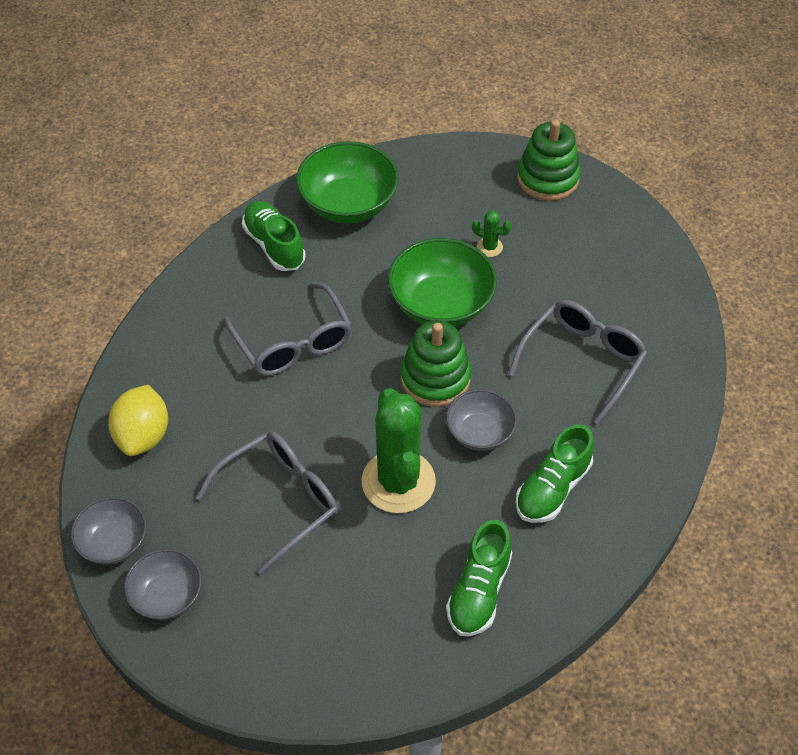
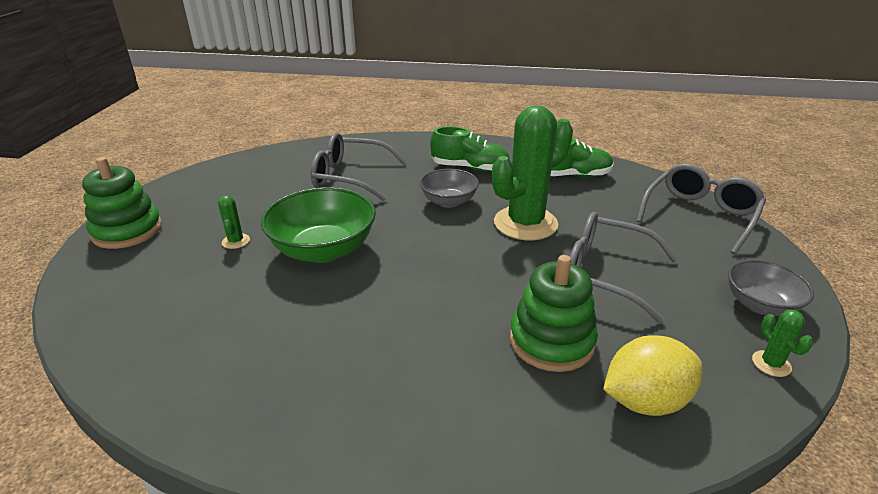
camera: 115 degrees left, 20 degrees down
grey bowl [71,497,147,565] -> green cactus [752,310,813,377]
grey glasses [224,282,352,376] -> grey glasses moved to [636,164,766,254]
green shoe [242,201,306,271] -> none
green bowl [296,141,399,223] -> none
green stacking toy [401,321,471,407] -> green stacking toy moved to [510,255,598,372]

